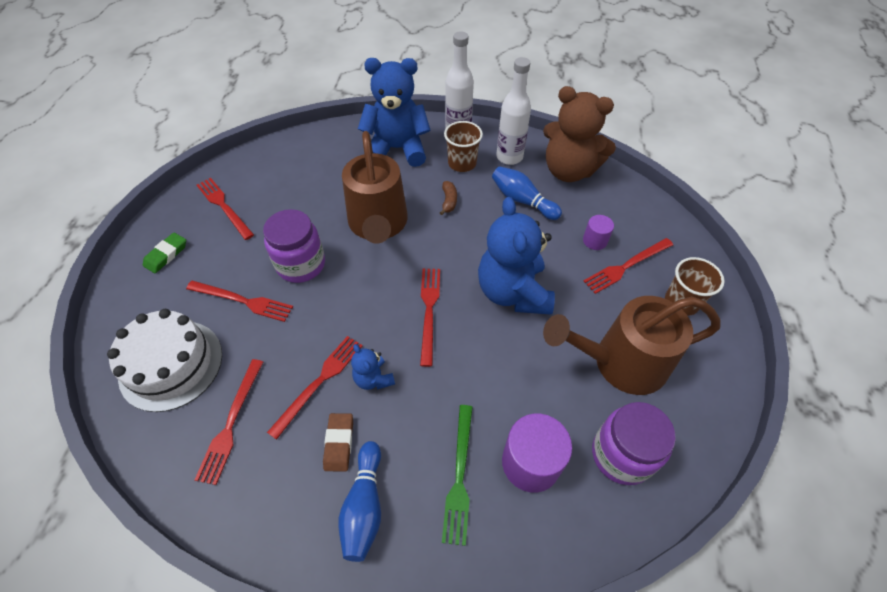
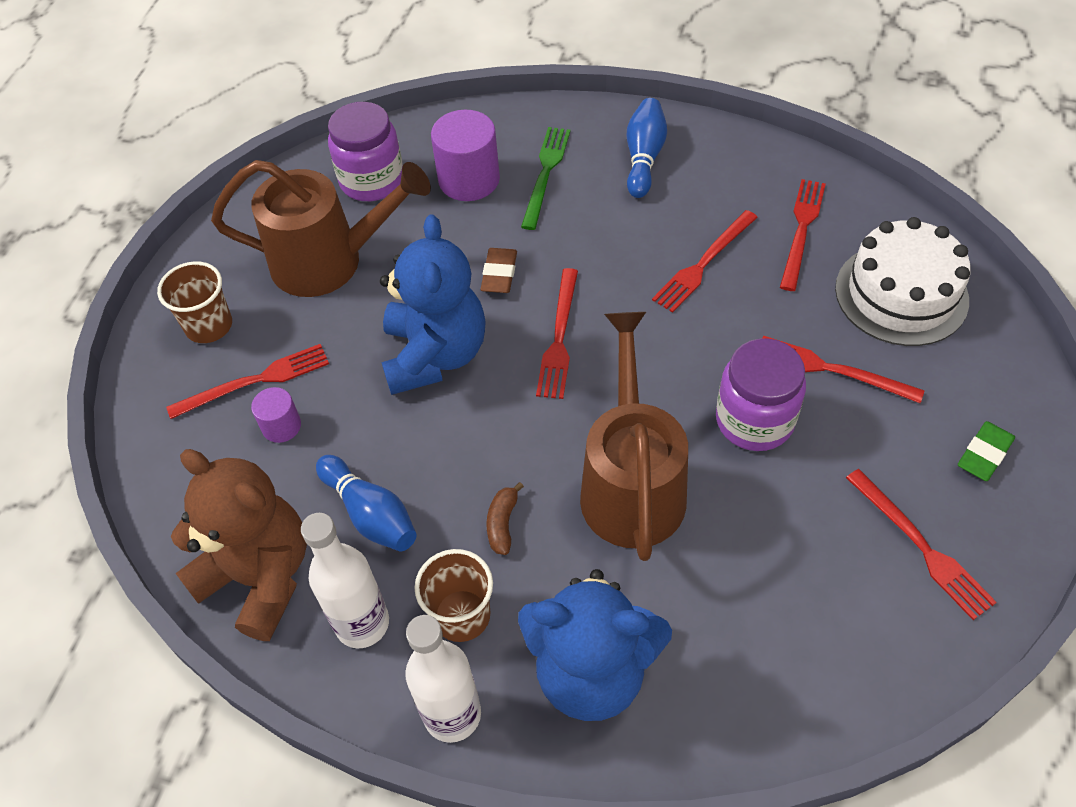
camera: 170 degrees left, 0 degrees up
brown eraser [323,413,353,472] -> brown eraser moved to [481,248,517,293]
blue teddy bear [351,344,395,390] -> none

